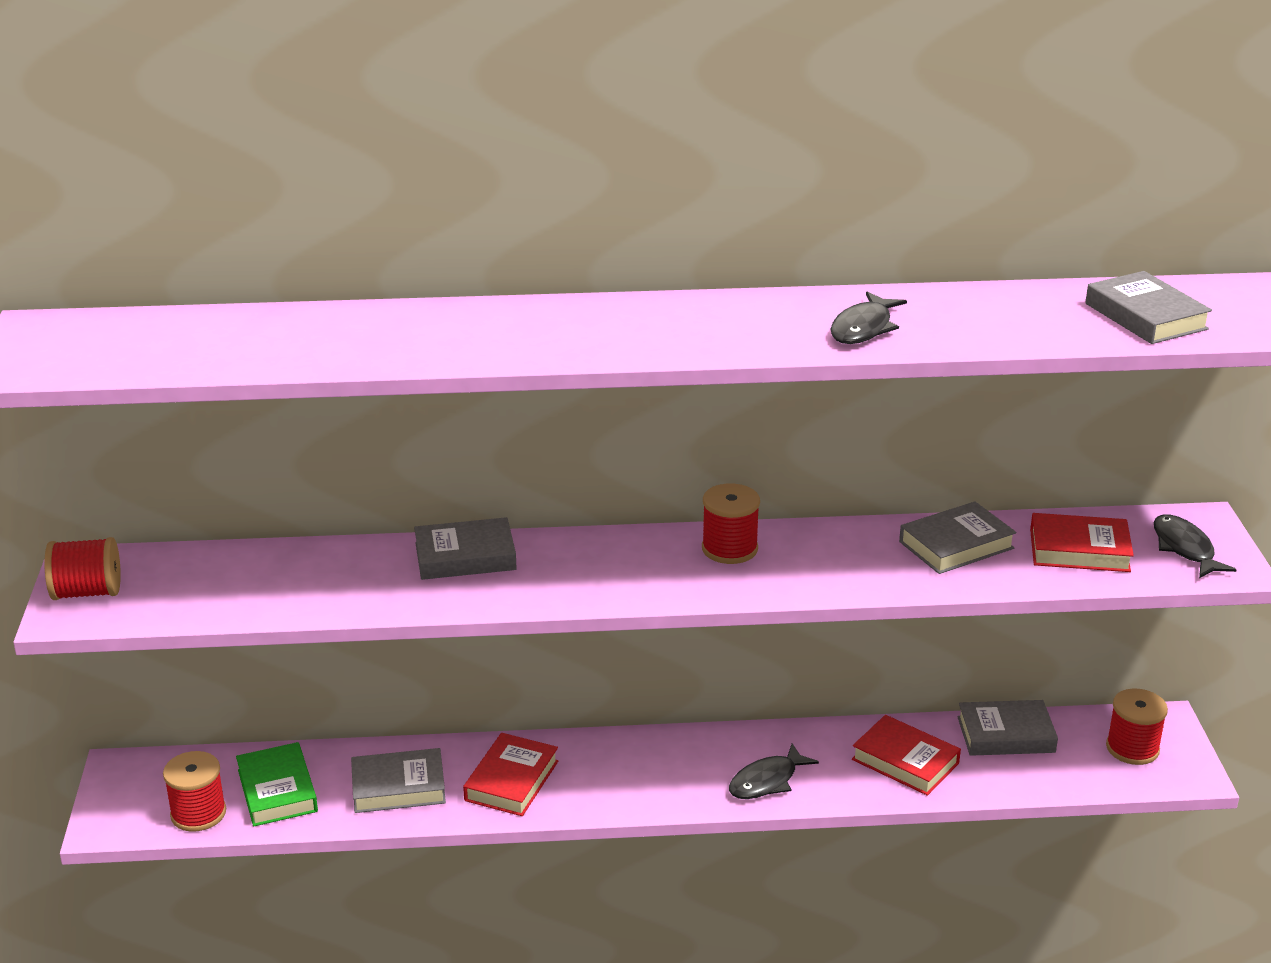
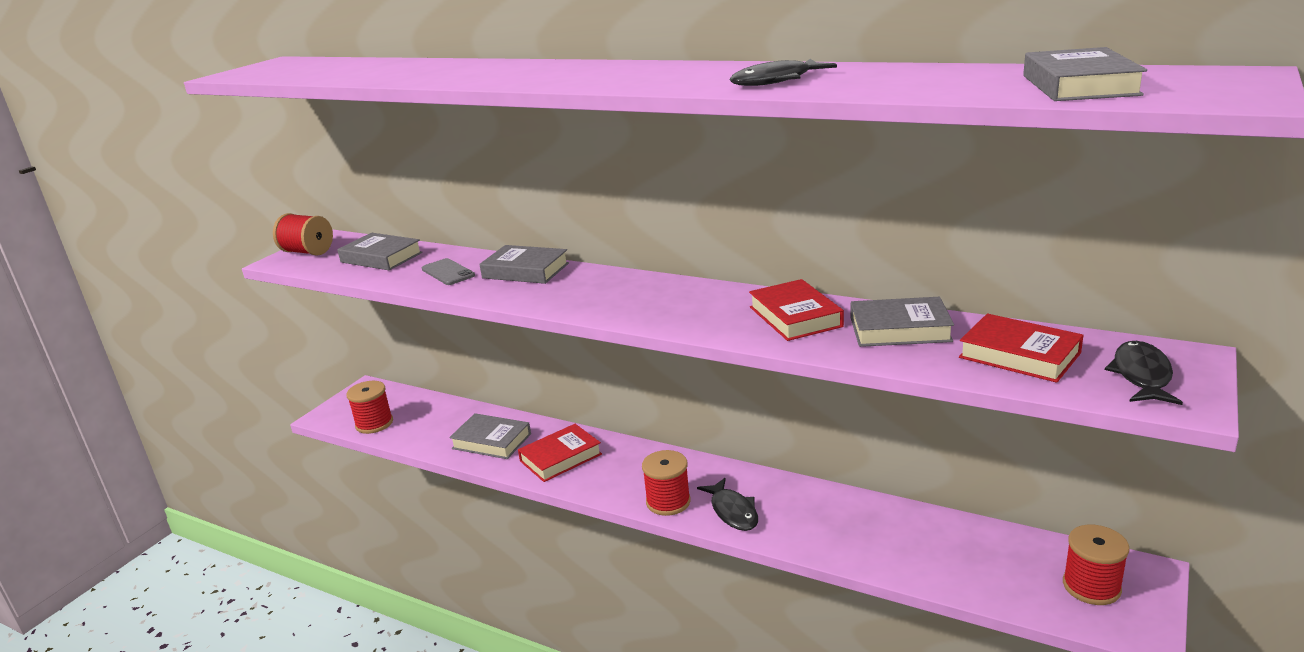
camera: 35 degrees right, 5 degrees down
green book [236,742,318,827] -> none
red spool [702,484,760,564] -> red spool moved to [642,450,691,516]
black fish [729,744,819,799] -> black fish turned 105 degrees counterclockwise [697,478,758,531]
red book [852,715,961,796] -> red book moved to [749,279,844,341]
grey book [957,700,1058,756] -> grey book moved to [337,233,423,270]
none -> grey phone [422,258,475,285]

